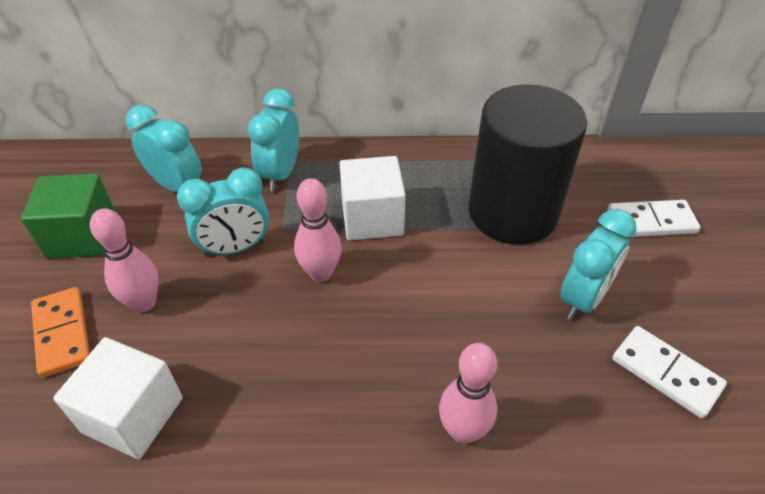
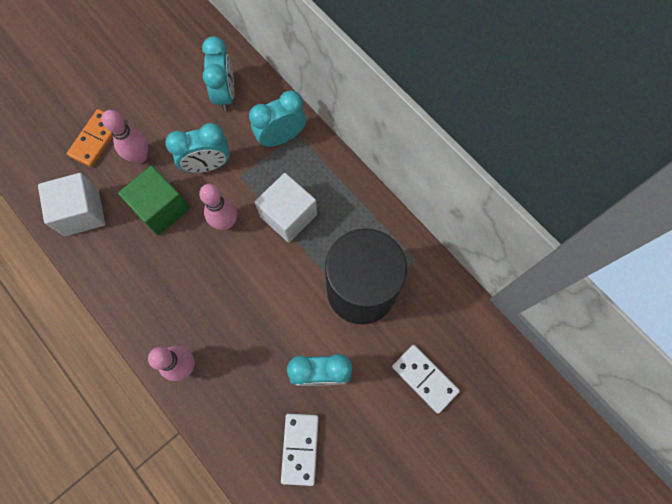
camera: 50 degrees right, 25 degrees up
green cube [21,174,116,259] -> green cube moved to [118,166,189,235]
turquoise clock [177,167,269,257] -> turquoise clock turned 45 degrees counterclockwise [165,123,230,173]

